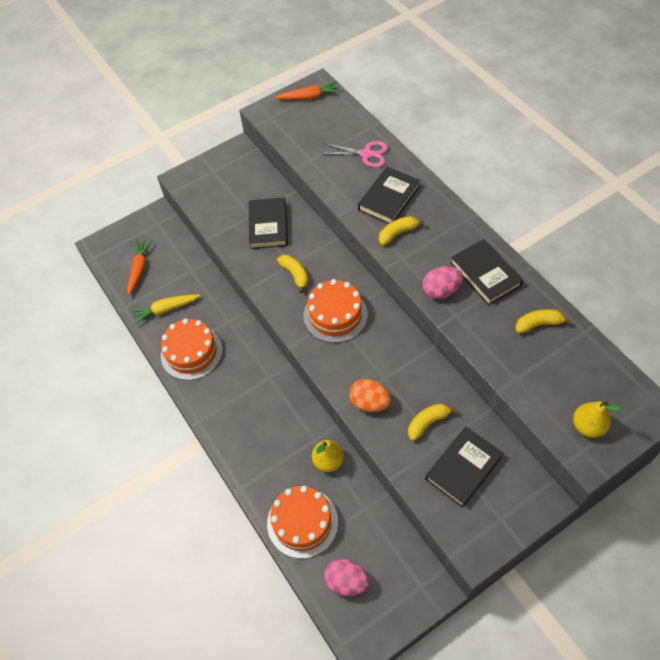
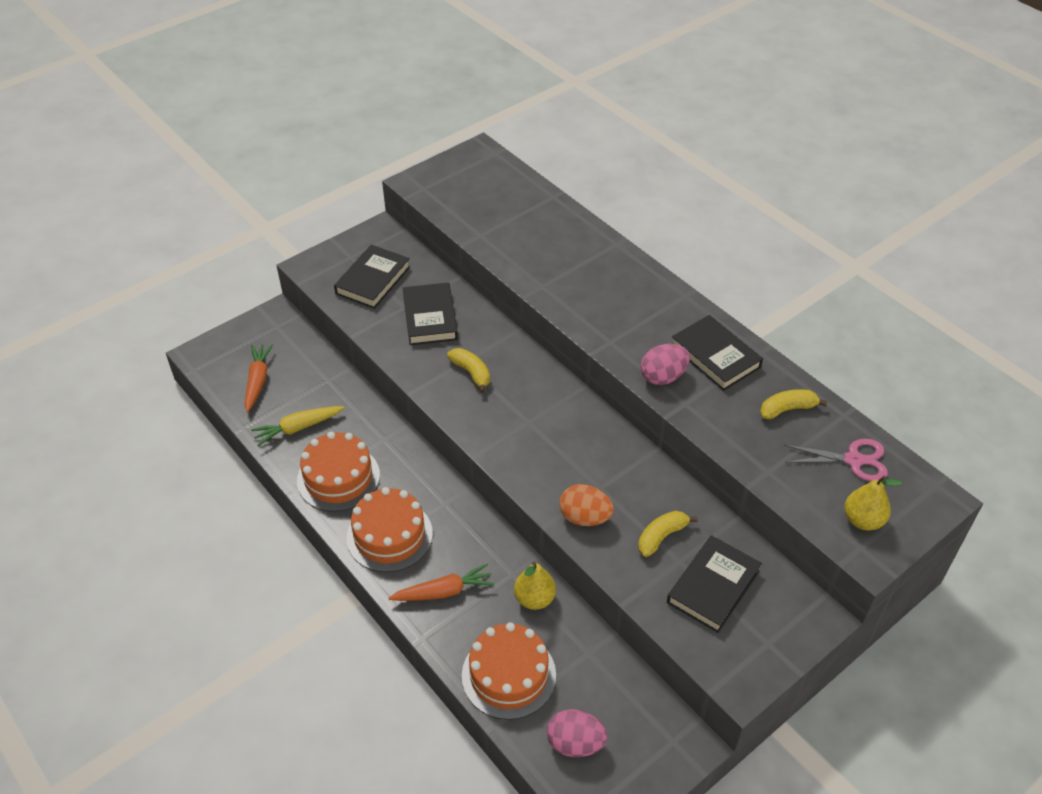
camera: 10 degrees left, 10 degrees down
orange carrot [275,81,341,100] -> orange carrot moved to [389,563,495,601]
orange cake [304,279,368,343] -> orange cake moved to [347,487,433,572]
pink scissors [324,141,388,168] -> pink scissors moved to [784,439,888,481]
black book [358,167,420,224] -> black book moved to [334,245,410,309]
yellow banana [379,216,425,245] -> none

